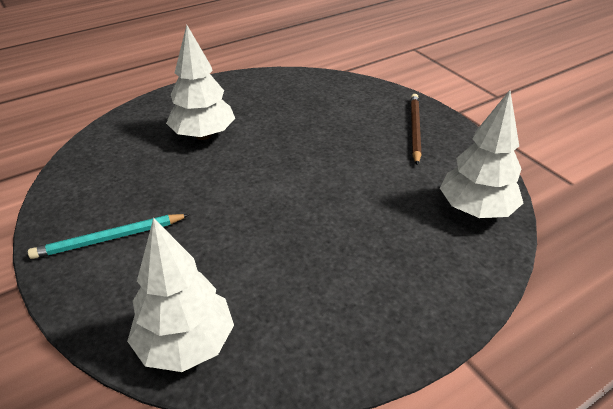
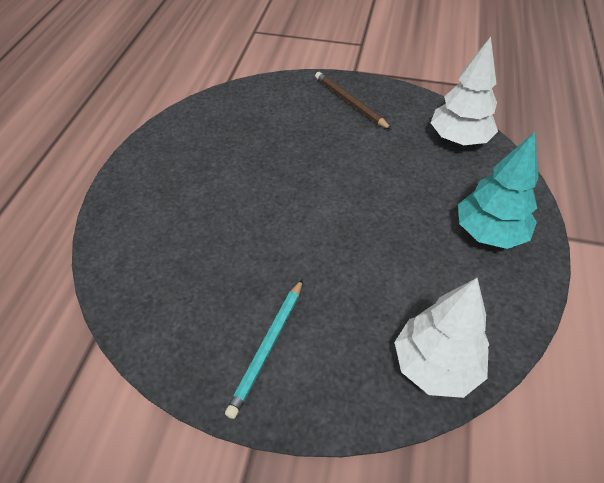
camera: 45 degrees left, 10 degrees up
white tree [166,25,235,140] -> none
none -> turquoise tree [458,132,538,249]

